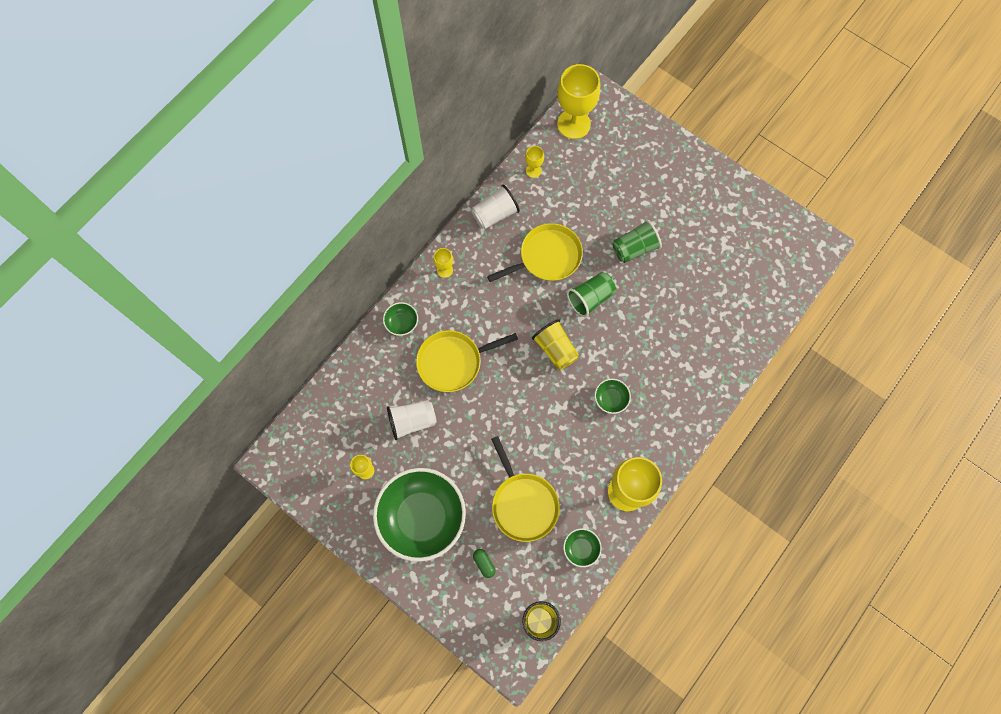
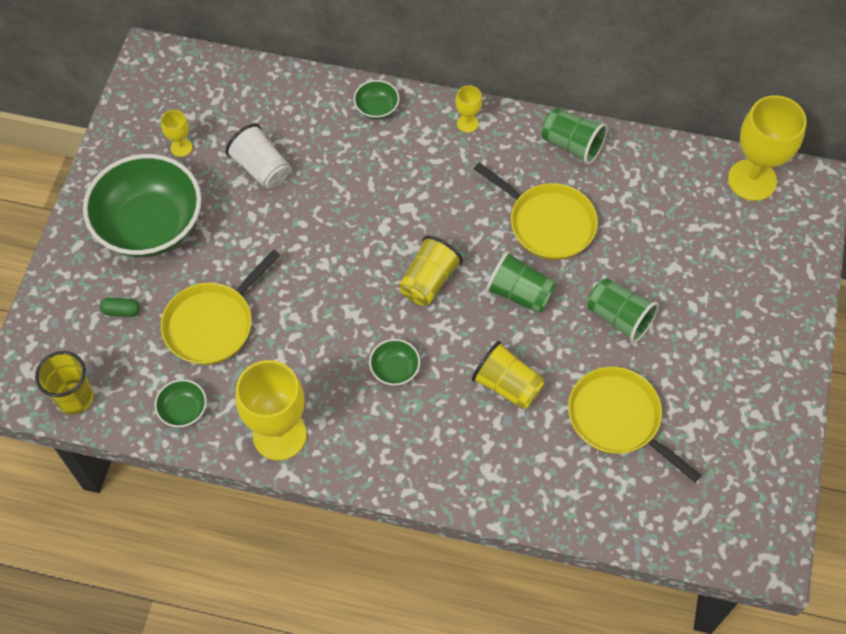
camera: 65 degrees right, 10 degrees down
yellow pan [416,330,518,392] -> yellow pan moved to [568,367,702,482]
white cup [472,185,520,229] -> green cup [541,108,608,165]
green capsule [473,549,495,578] -> green capsule turned 60 degrees clockwise [100,298,140,317]
yellow goblet [525,146,544,178] -> none
none -> yellow cup [472,341,545,409]

